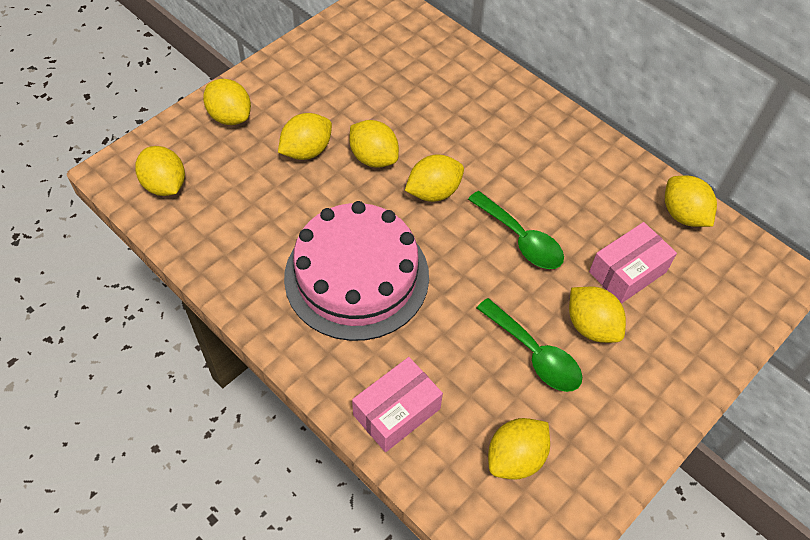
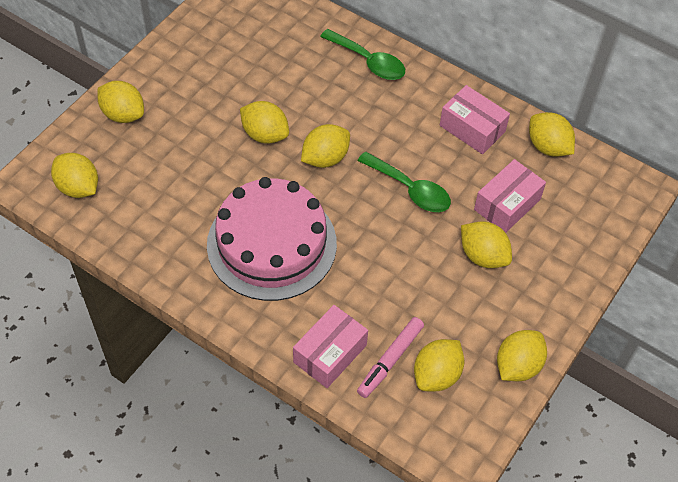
camera: 10 degrees left, 0 degrees up
yellow lemon [278,113,332,160] -> yellow lemon moved to [497,330,547,381]
green spoon [477,298,582,392] -> green spoon moved to [320,29,405,80]
none -> pink marker [357,317,424,398]
none -> pink box [440,85,510,154]

